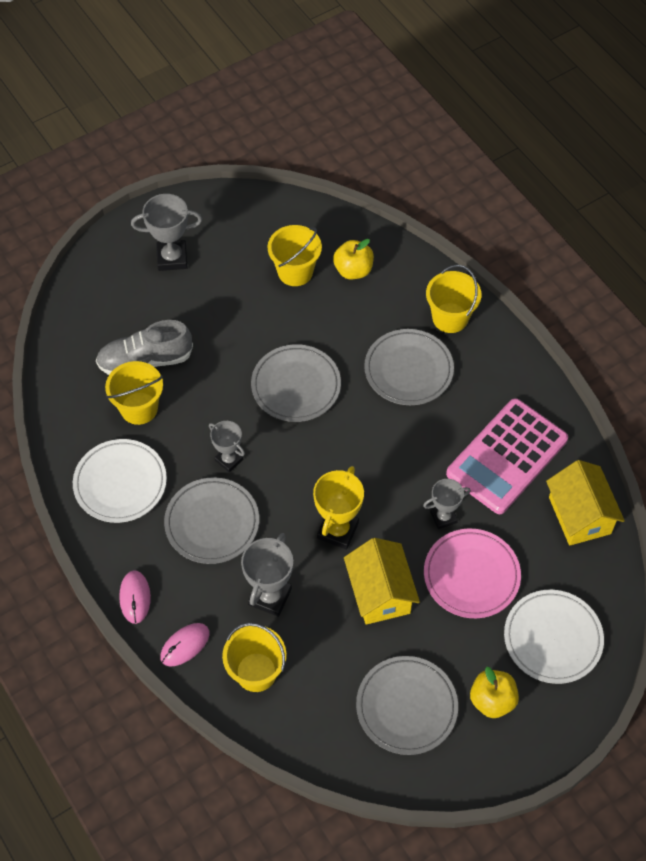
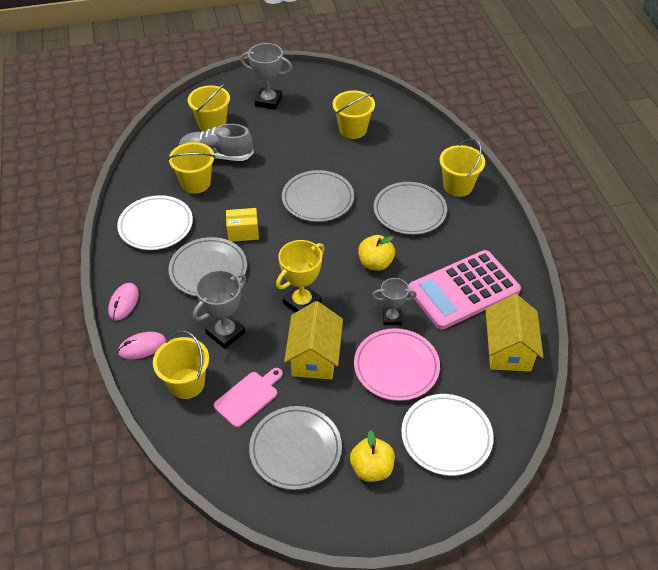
camera: 20 degrees right, 10 degrees down
grey trophy [209,421,245,473] -> yellow box [226,208,259,242]
yellow apple [333,239,374,279] -> yellow apple moved to [358,235,395,271]
none -> yellow bucket [188,83,230,132]
none -> pink cutting board [214,368,283,428]

